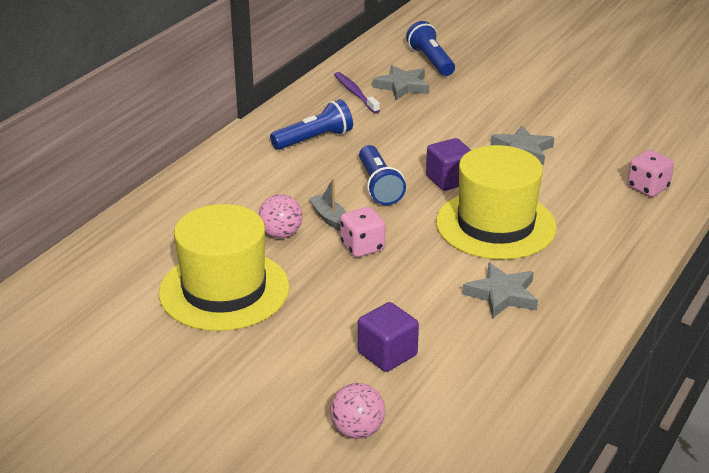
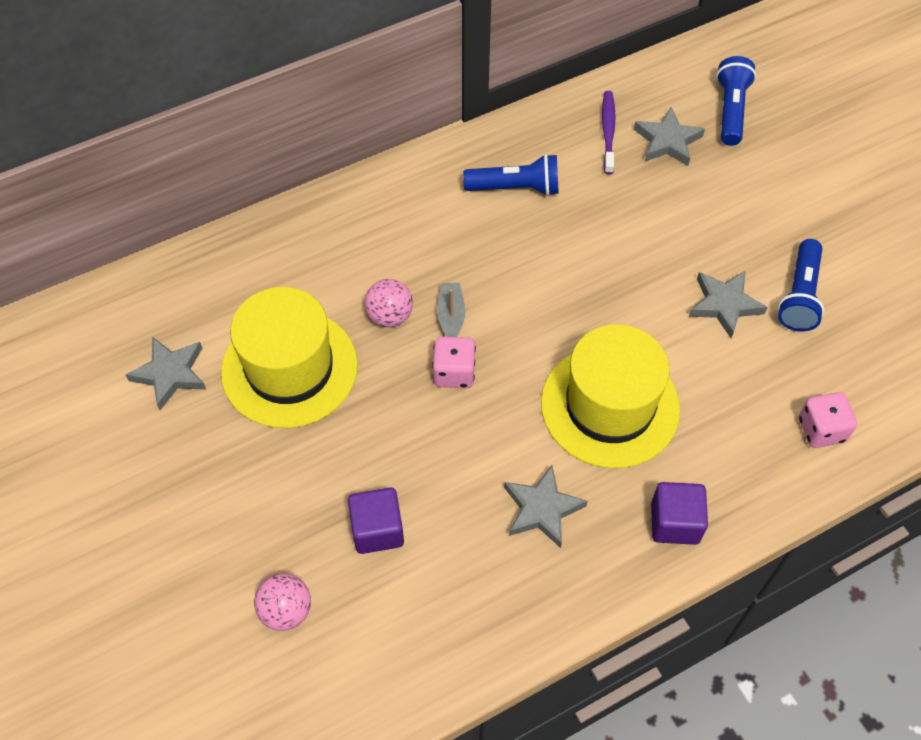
camera: 30 degrees right, 25 degrees up
blue flashlight [359,145,406,205] -> blue flashlight moved to [778,239,824,332]
purple cube [426,138,471,191] -> purple cube moved to [651,482,708,545]
none -> grey star [126,337,206,410]

